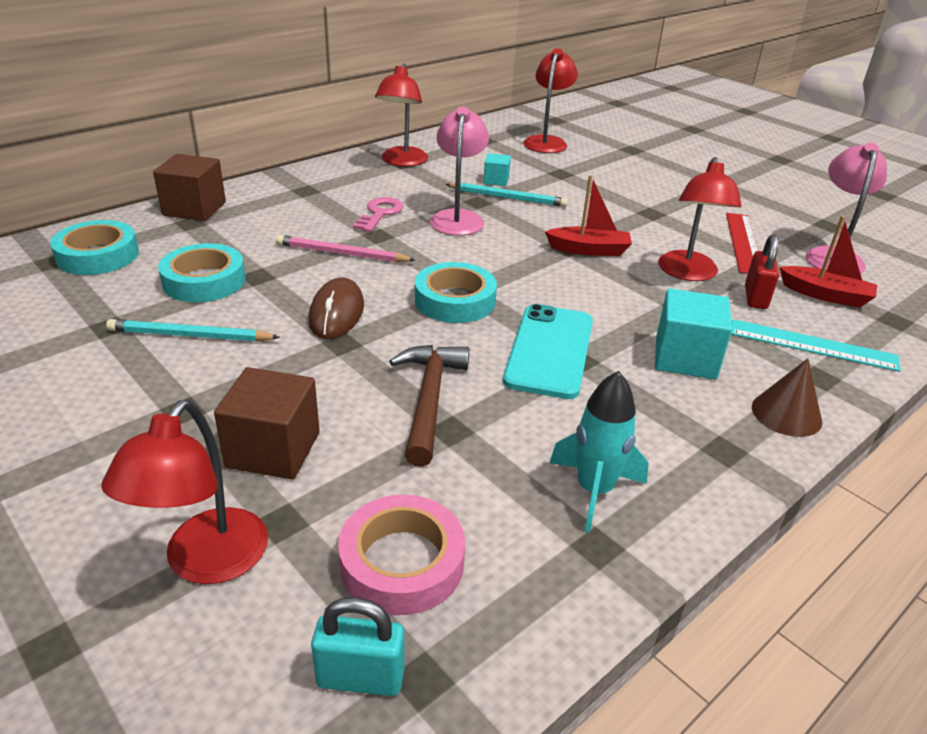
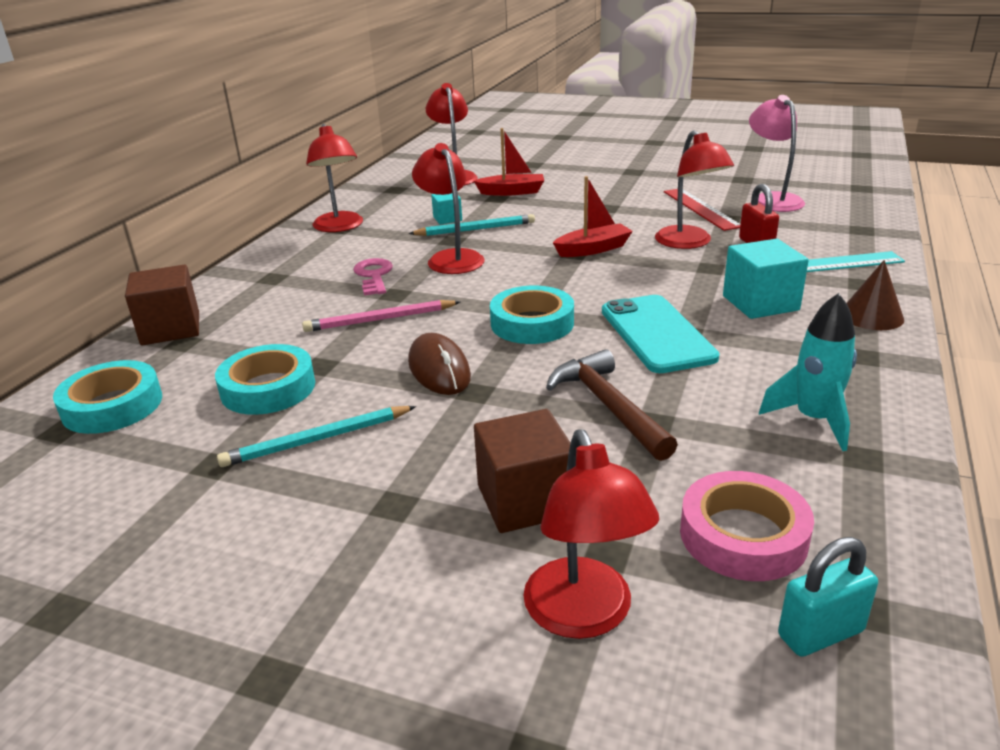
camera: 25 degrees left, 5 degrees down
pink lamp [430,107,489,236] -> red lamp [412,143,484,274]
red boat [780,216,877,308] -> red boat moved to [474,128,544,196]

